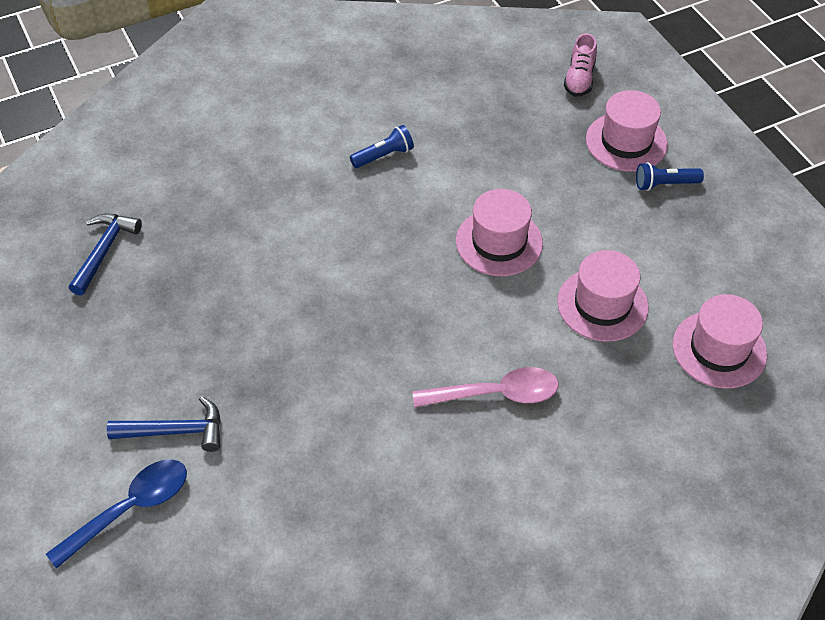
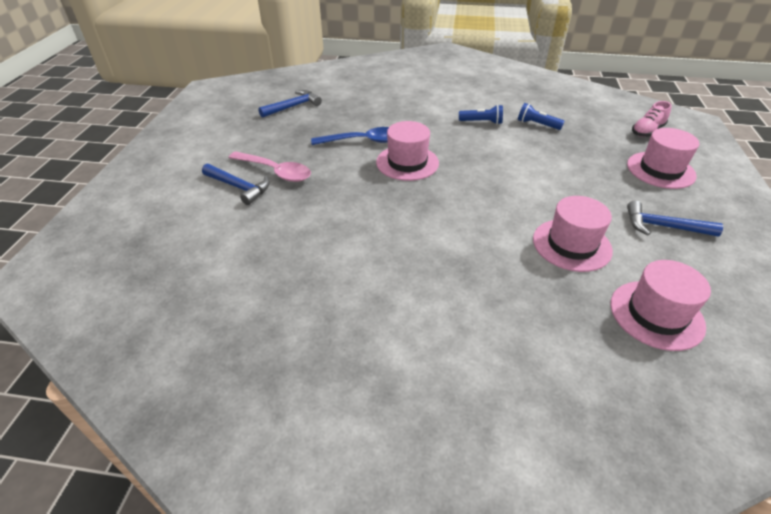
camera: 35 degrees right, 10 degrees down
blue spoon [46,459,187,569] -> blue spoon moved to [311,127,389,145]
pink spoon [412,367,559,408] -> pink spoon moved to [229,151,311,182]
pink hat [456,189,543,276] -> pink hat moved to [376,121,439,181]
blue flashlight [636,162,704,191] -> blue flashlight moved to [518,103,565,130]
none -> blue hammer [627,200,723,237]

